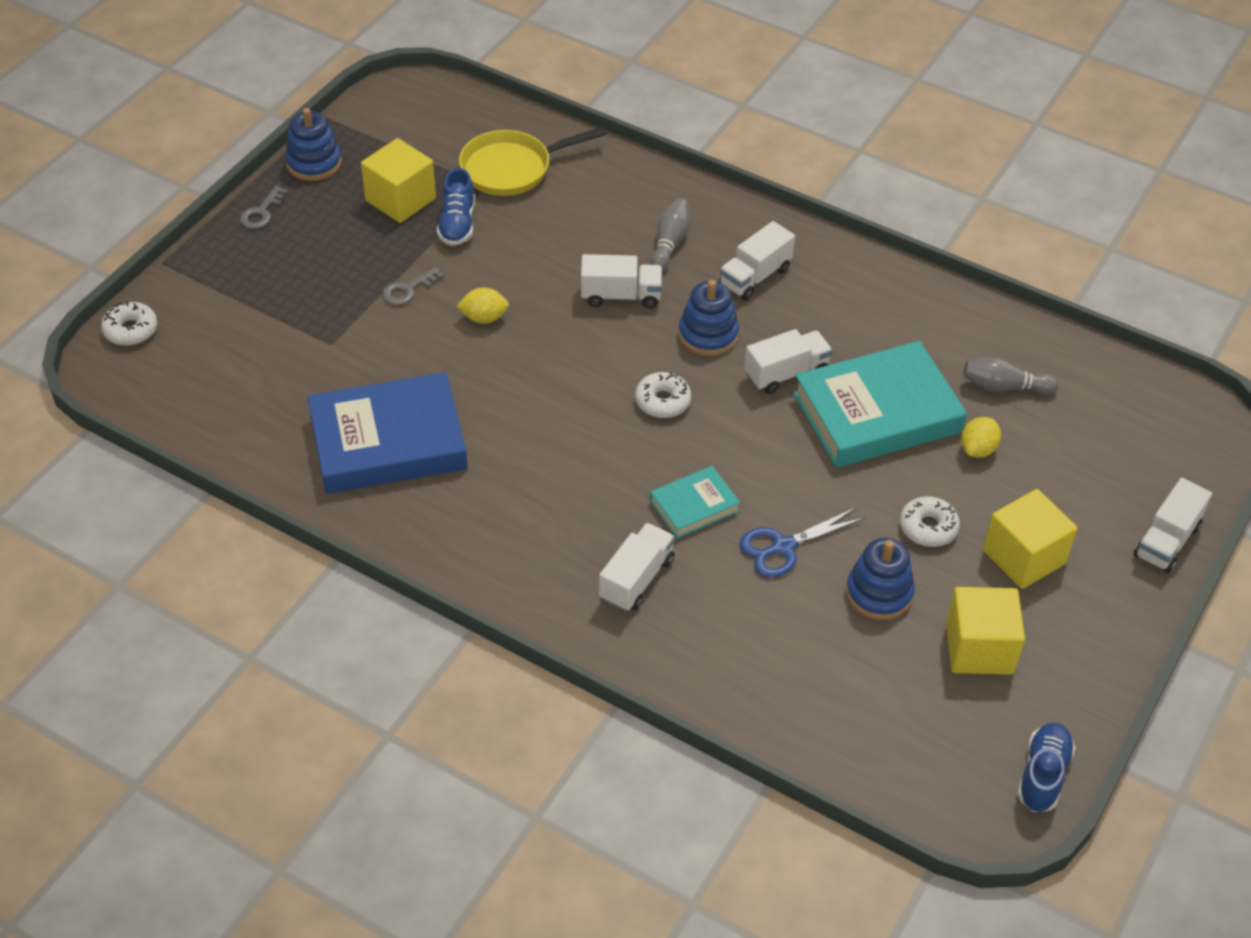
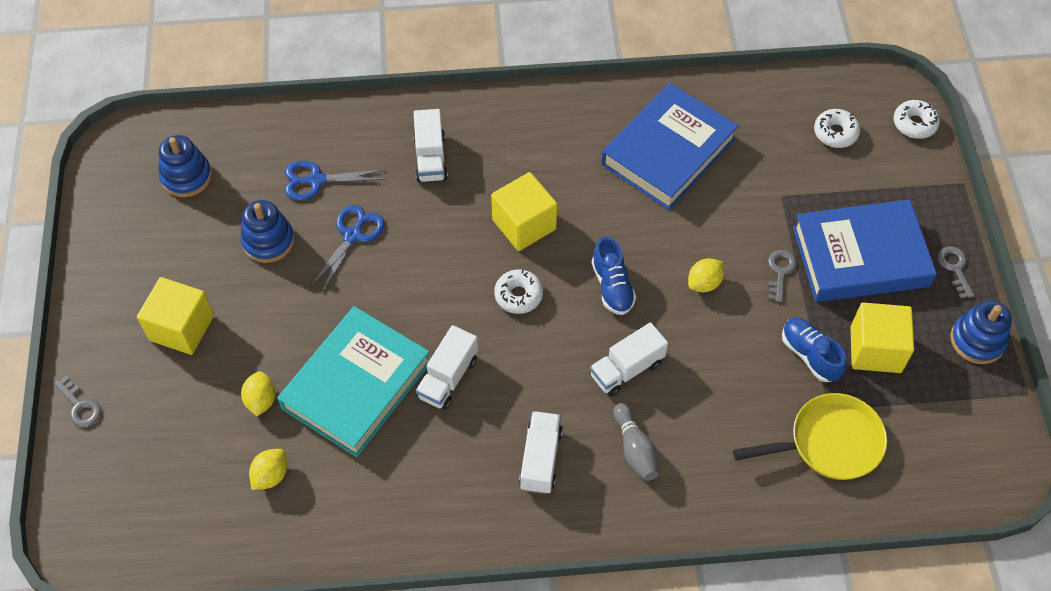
camera: 145 degrees right, 10 degrees up
yellow pan [459,127,607,196] -> yellow pan turned 45 degrees clockwise [733,393,887,480]
turquoise book [650,466,740,539] -> none
blue stacking toy [679,280,739,356] -> blue stacking toy moved to [159,135,212,197]
white donut [900,496,960,547] -> white donut moved to [814,109,860,148]
yellow cube [946,587,1025,675] -> yellow cube moved to [491,172,557,251]
grey bowling pin [963,357,1058,395] -> yellow lemon [249,449,287,490]
blue shoe [1017,722,1075,812] -> blue shoe moved to [592,237,636,315]
white truck [1134,477,1212,573] -> grey key [54,375,101,427]
none -> blue scissors [285,160,386,201]
none -> blue book [793,199,937,302]

